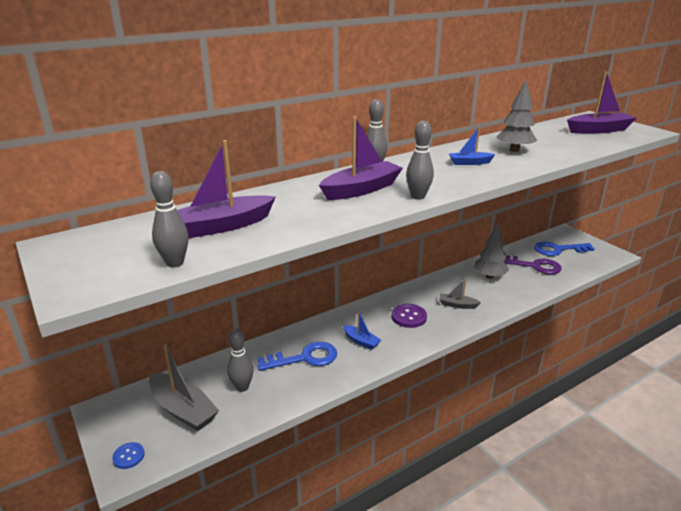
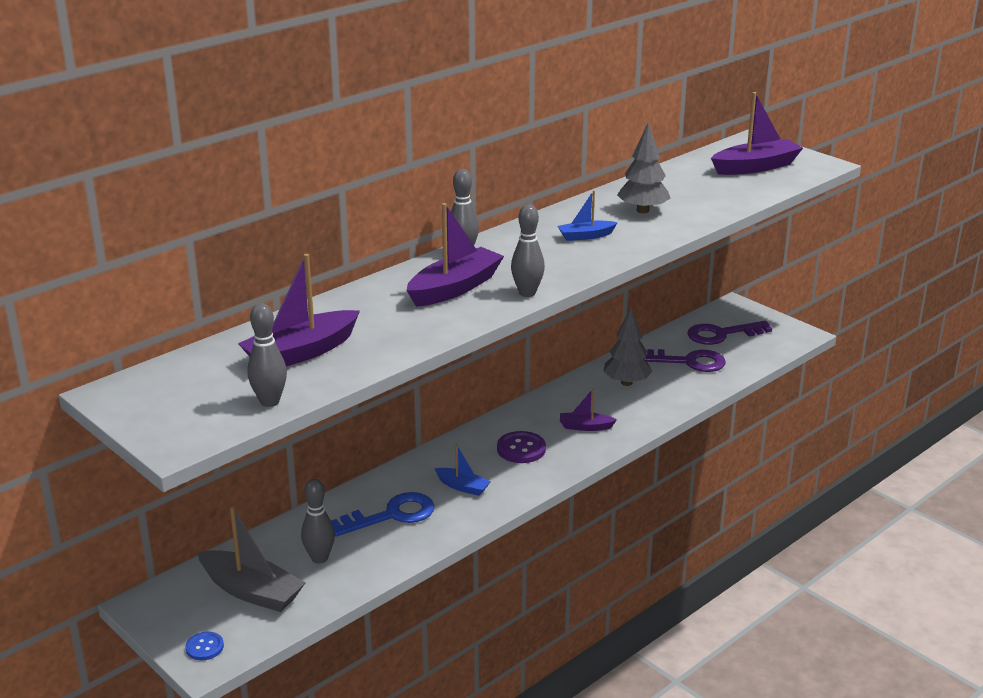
camera: 10 degrees left, 0 degrees up
grey boat [439,278,481,309] -> purple boat [560,388,617,431]
blue key [534,242,595,256] -> purple key [687,321,772,345]

